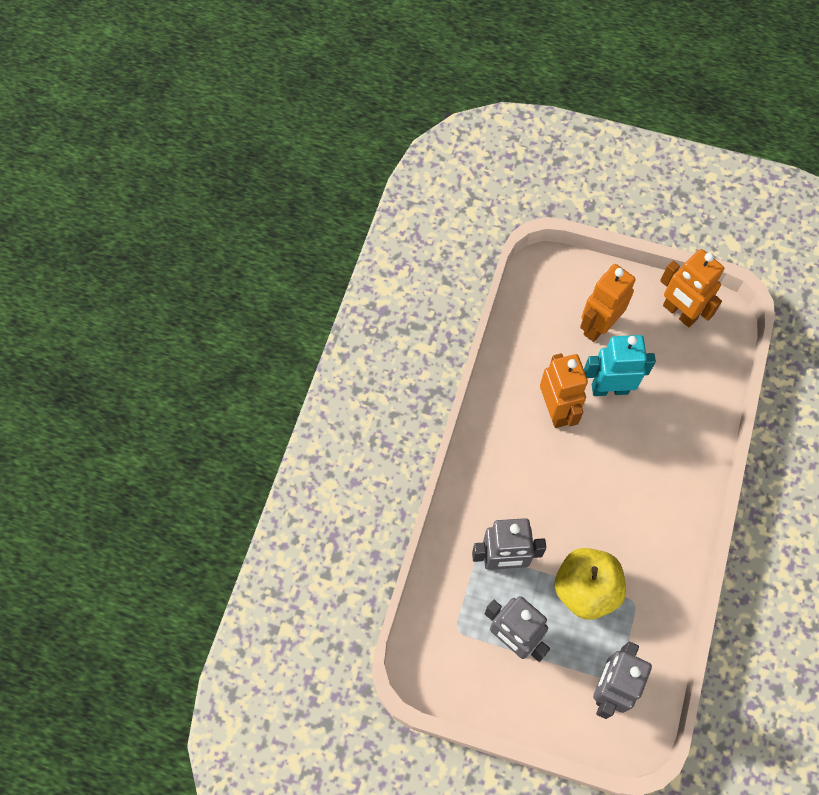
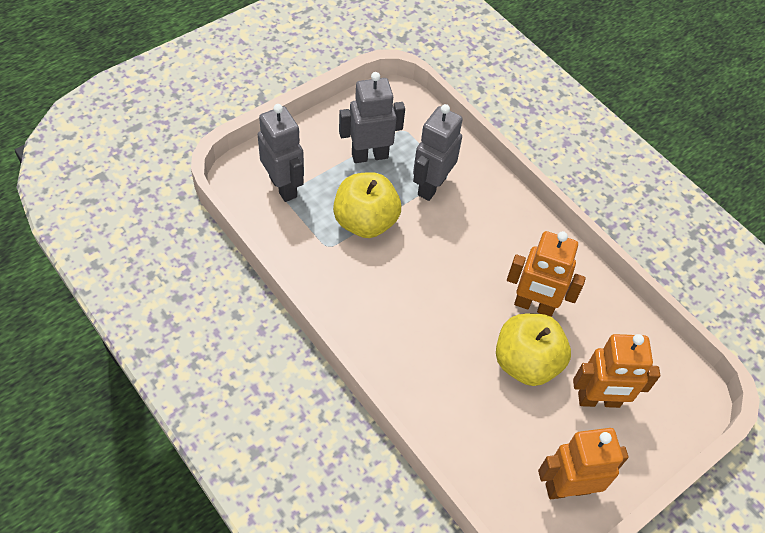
camera: 120 degrees right, 10 degrees down
orange robot [580,264,636,342] -> orange robot turned 105 degrees clockwise [573,334,660,408]
turquoise robot [584,335,656,396] -> yellow apple [496,314,571,386]

